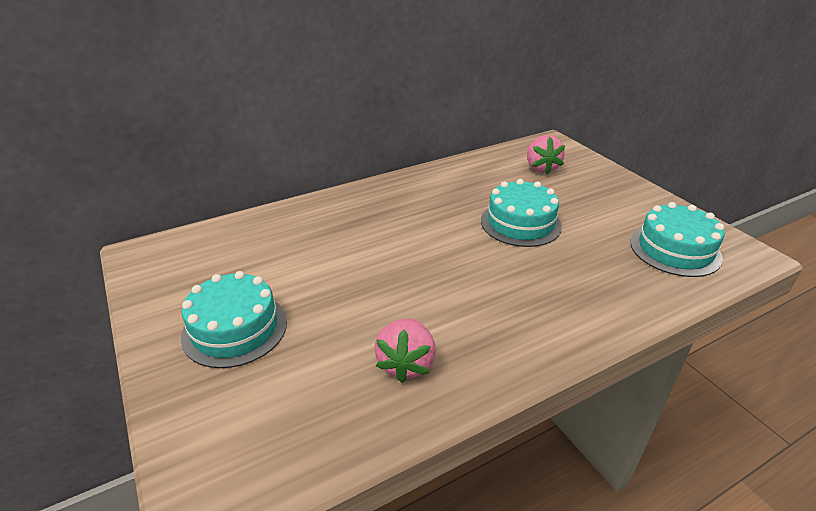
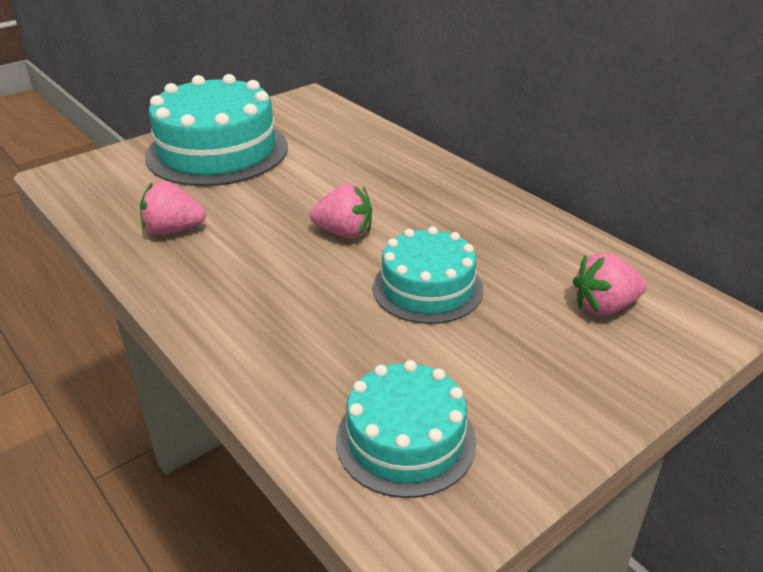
camera: 80 degrees right, 0 degrees up
turquoise cake [181,271,287,368] -> turquoise cake [145,74,288,186], size x1.68
none -> pink strawberry [310,184,372,239]

